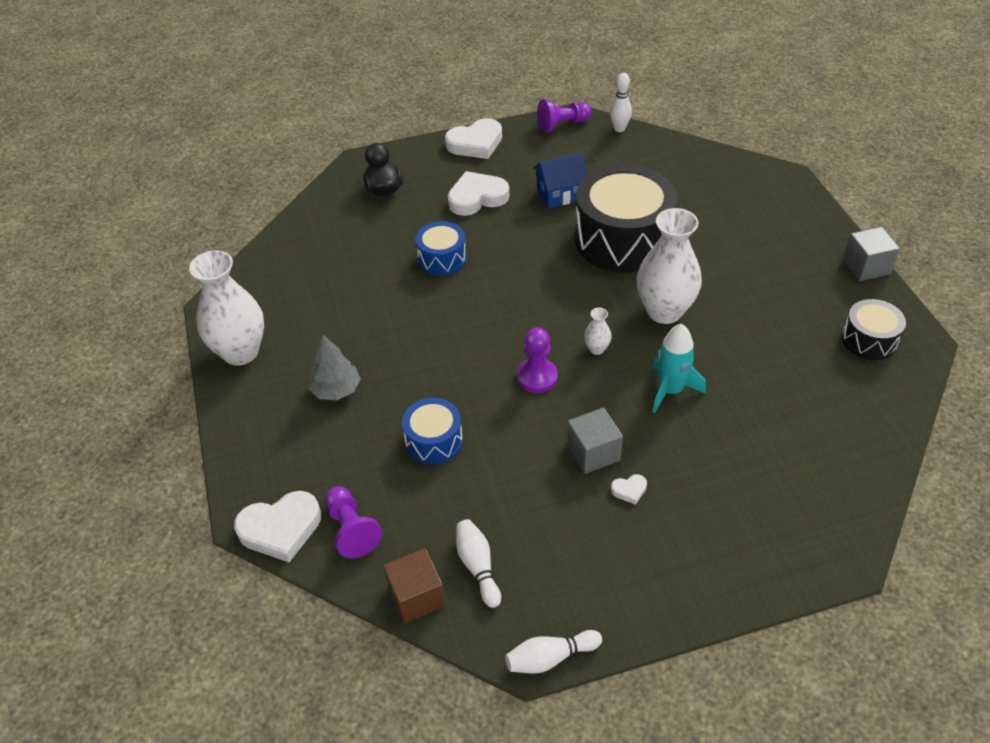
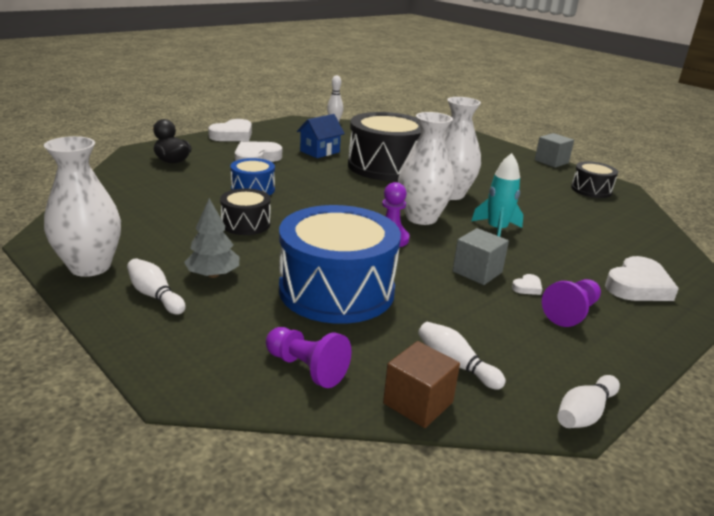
camera: 30 degrees left, 20 degrees down
white heart [234,491,321,562] -> white heart moved to [605,256,679,301]
blue drum [402,398,463,465] -> blue drum [279,205,401,324], size x2.00
purple pawn [537,99,592,133] -> purple pawn moved to [542,279,601,327]
white vase [584,308,612,355] -> white vase [398,112,455,225], size x2.37
none -> white bowling pin [127,258,185,315]
none -> black drum [220,188,271,235]

